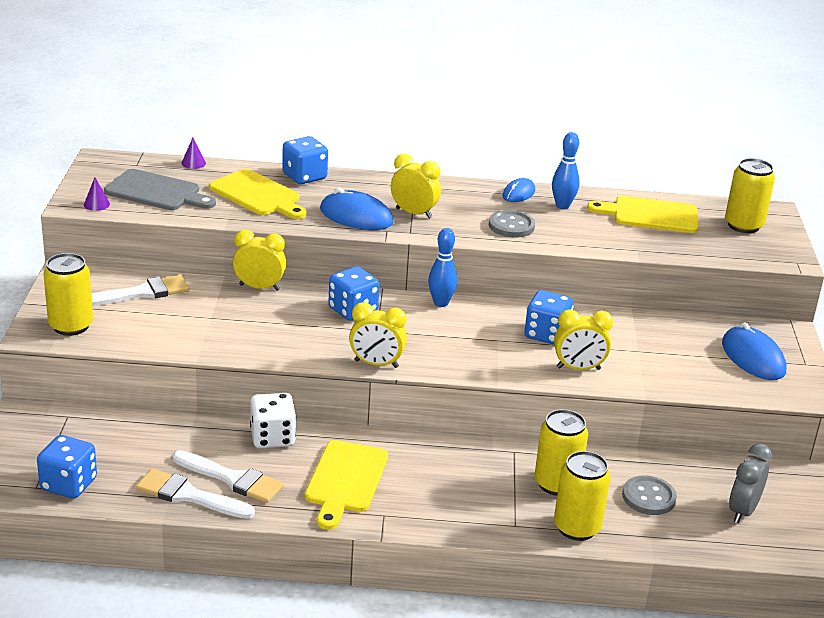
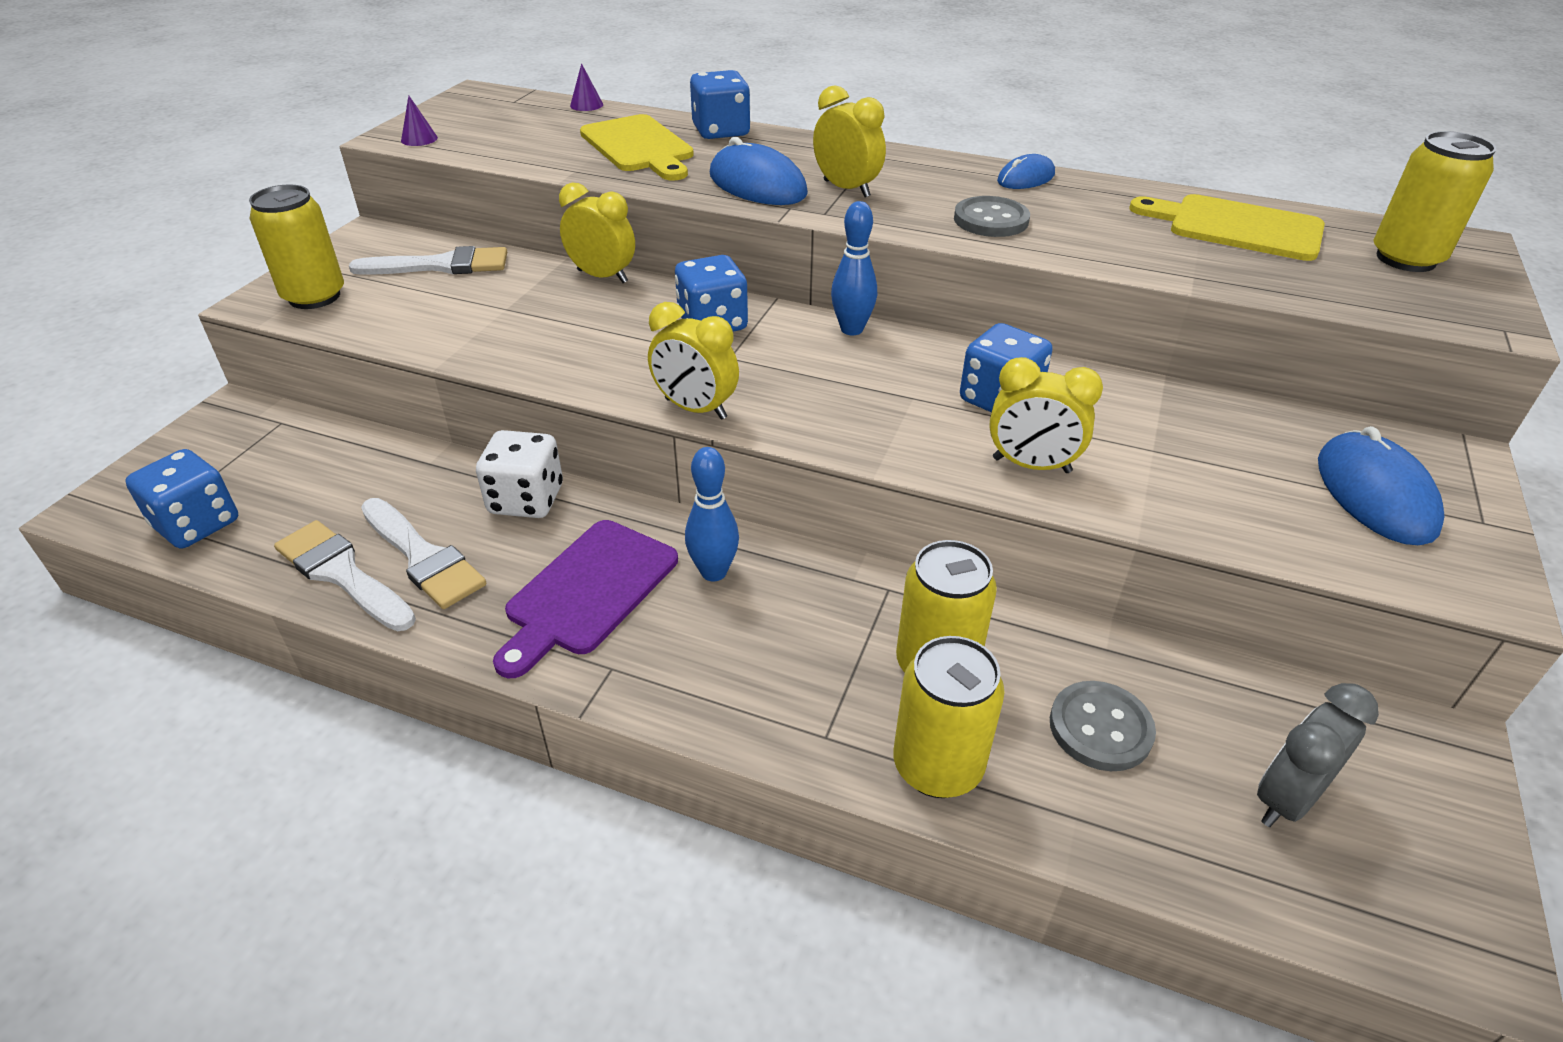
camera: 20 degrees right, 10 degrees up
grey cutting board [104,169,216,210] -> none
yellow cutting board [305,440,388,530] -> purple cutting board [493,520,678,678]
blue bowling pin [552,132,580,209] -> blue bowling pin moved to [685,447,739,581]

